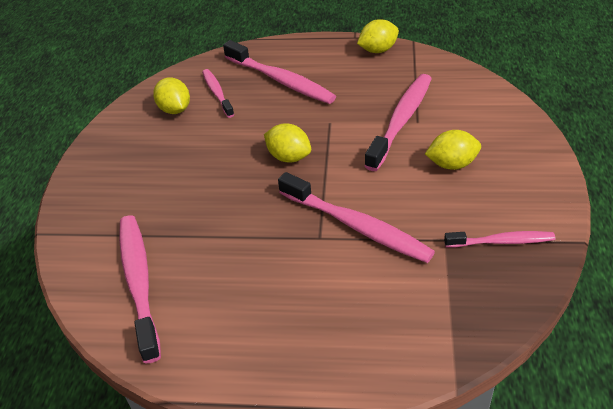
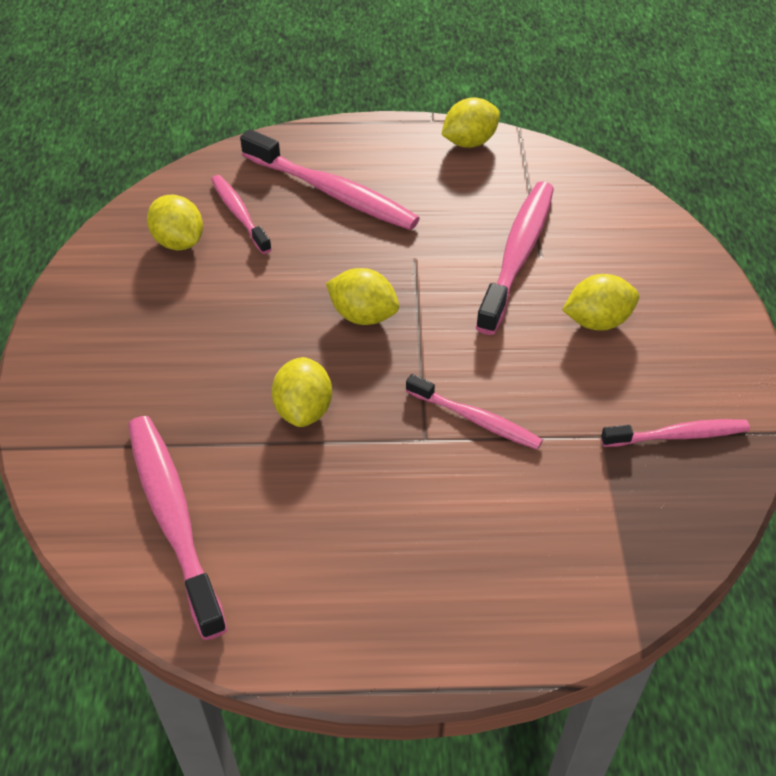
camera: 10 degrees left, 5 degrees up
pink toothbrush [278,172,435,263] -> pink toothbrush [406,374,543,450], size x0.59
none -> yellow lemon [271,357,332,427]

